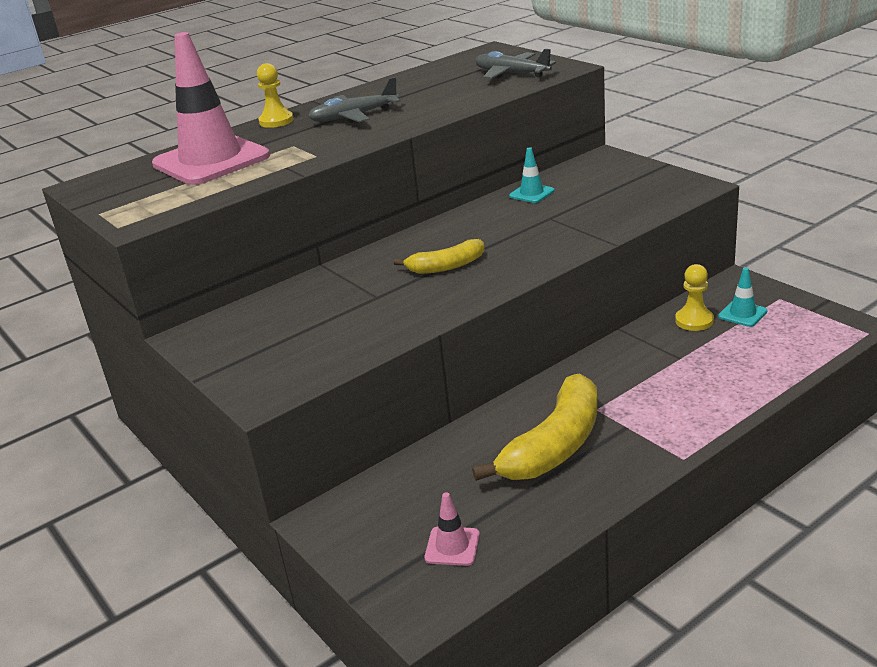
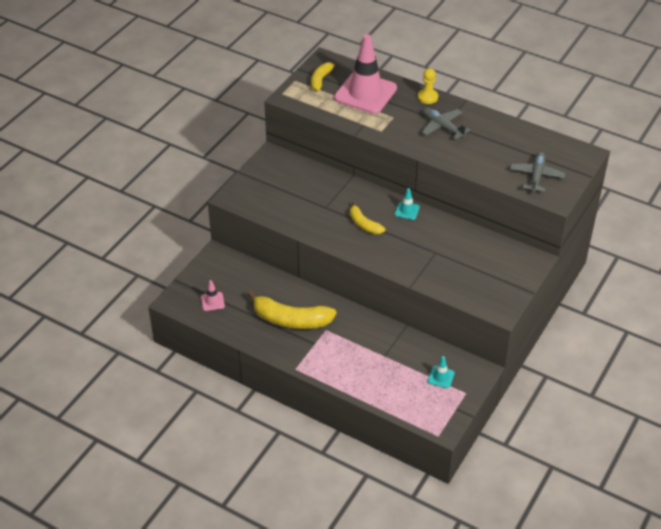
camera: 65 degrees right, 15 degrees up
turquoise traffic cone [509,147,554,203] -> turquoise traffic cone moved to [395,188,420,220]
yellow pawn [675,264,714,331] -> none
none -> yellow banana [311,62,339,91]

